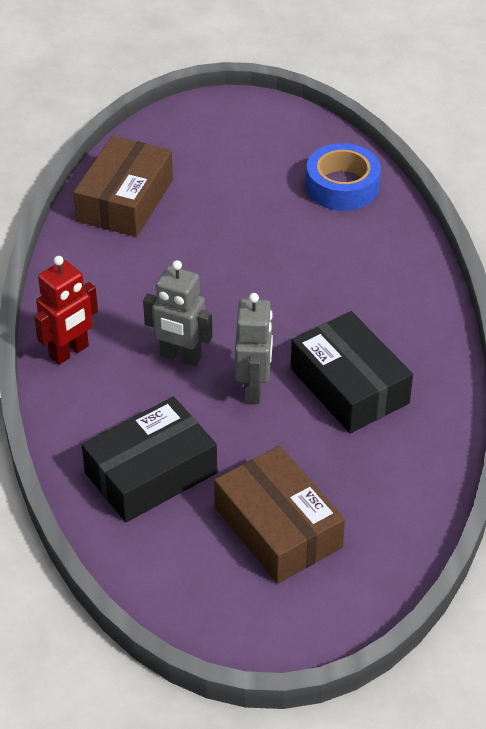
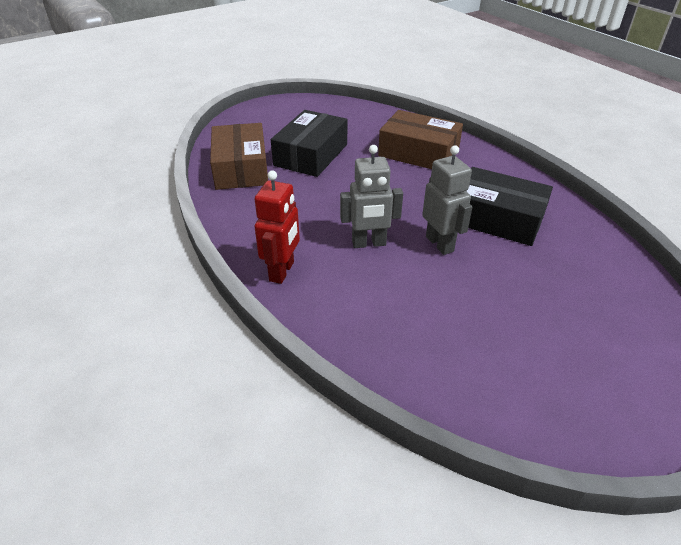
camera: 30 degrees left, 5 degrees down
black box [82,397,217,522] -> black box moved to [271,110,347,177]
brown box [214,446,345,584] -> brown box moved to [378,110,463,169]
blue tape [306,143,381,211] -> none

